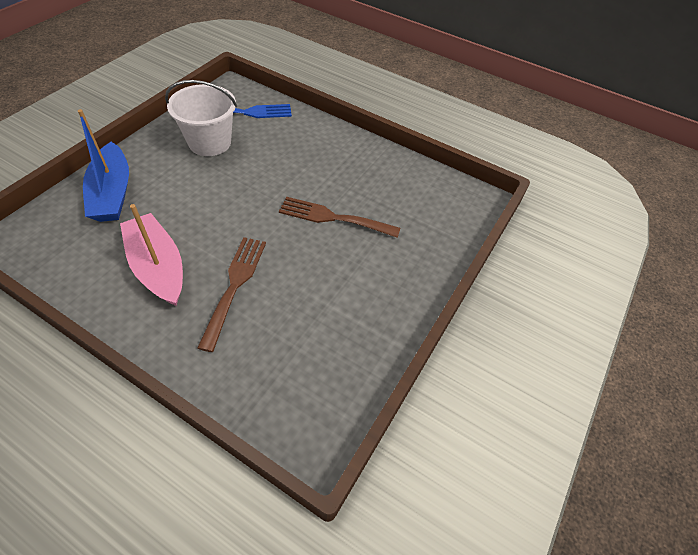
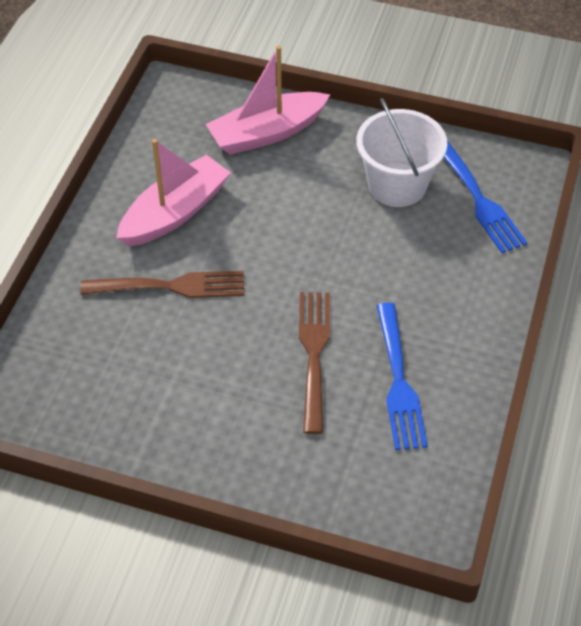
camera: 80 degrees right, 0 degrees up
blue boat [78,109,129,222] -> pink boat [206,46,330,155]
none -> blue fork [376,303,428,450]

